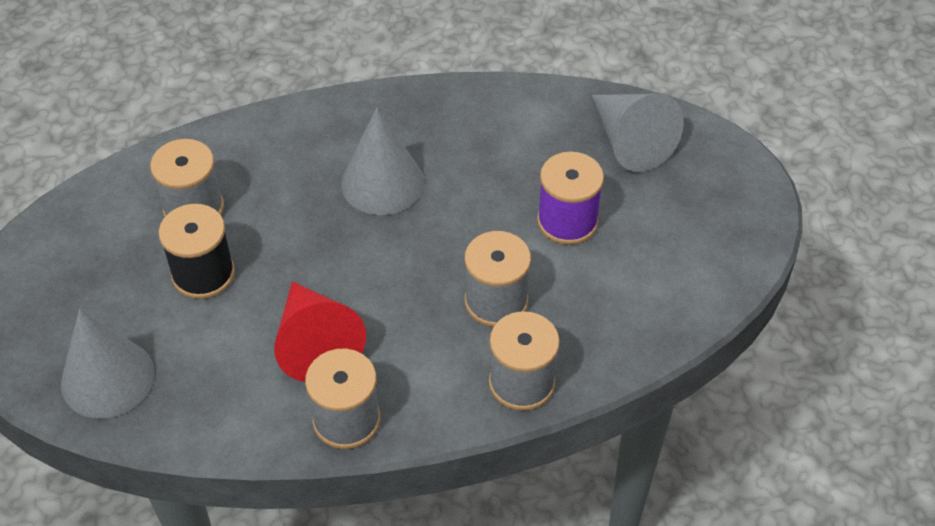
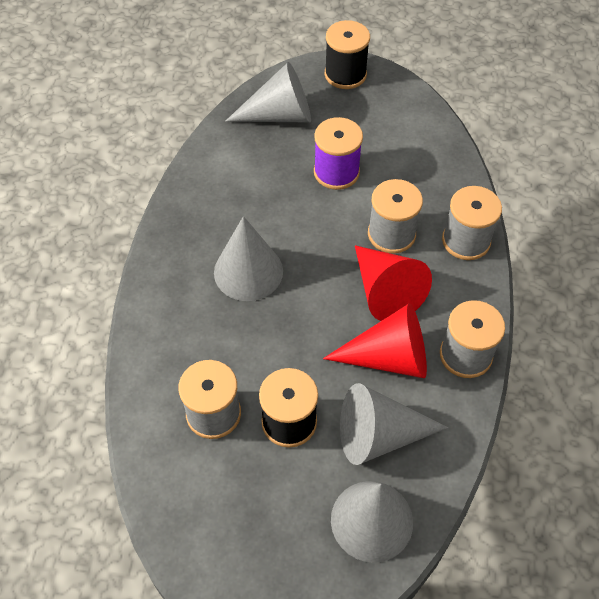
camera: 70 degrees left, 5 degrees up
none -> black spool [325,20,370,89]
none -> grey cone [340,383,448,465]
none -> red cone [355,245,432,321]

